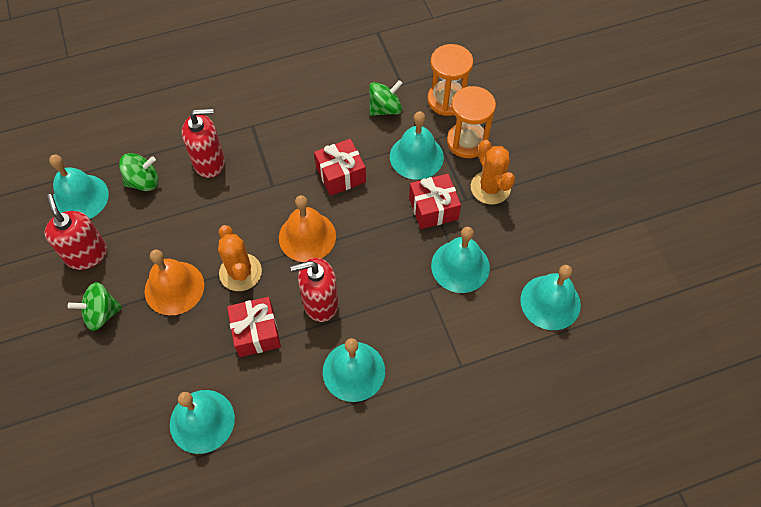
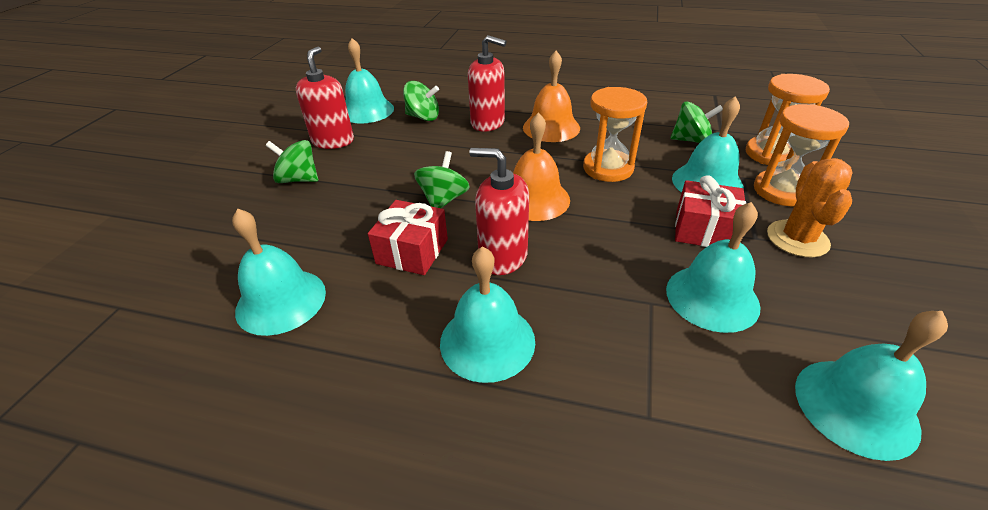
camera: 35 degrees right, 20 degrees down
orange bell [144,249,204,315] -> orange bell moved to [523,51,580,142]
orange cactus [218,225,262,291] -> green spinning top [414,151,470,208]
red gift [314,139,366,196] -> orange hourglass [583,87,647,182]

